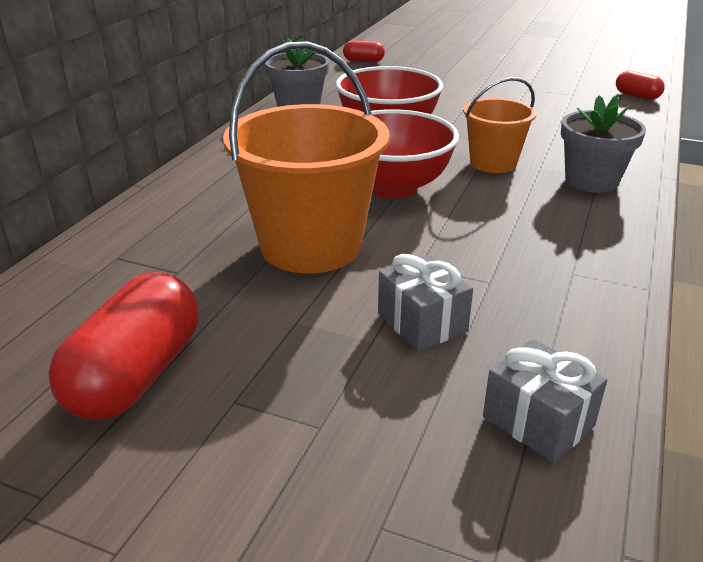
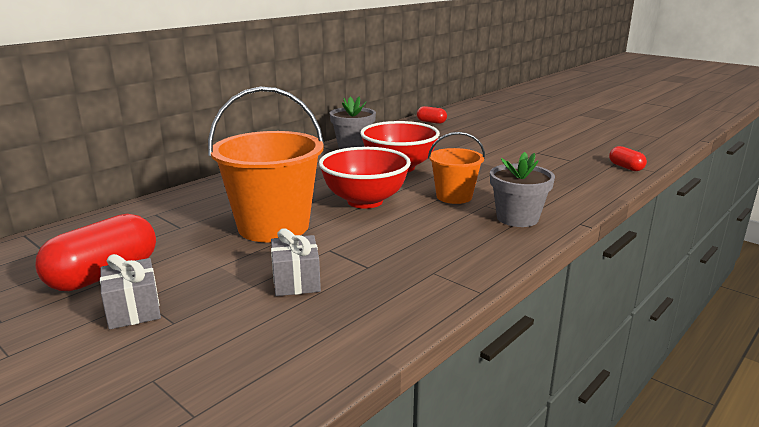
camera: 20 degrees right, 10 degrees down
grey gift [483,338,607,463] -> grey gift moved to [100,254,161,329]

